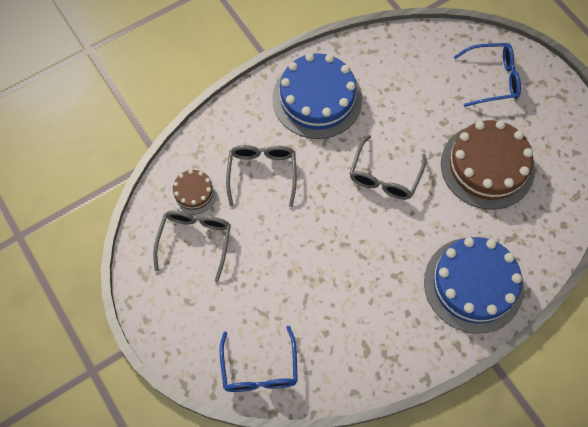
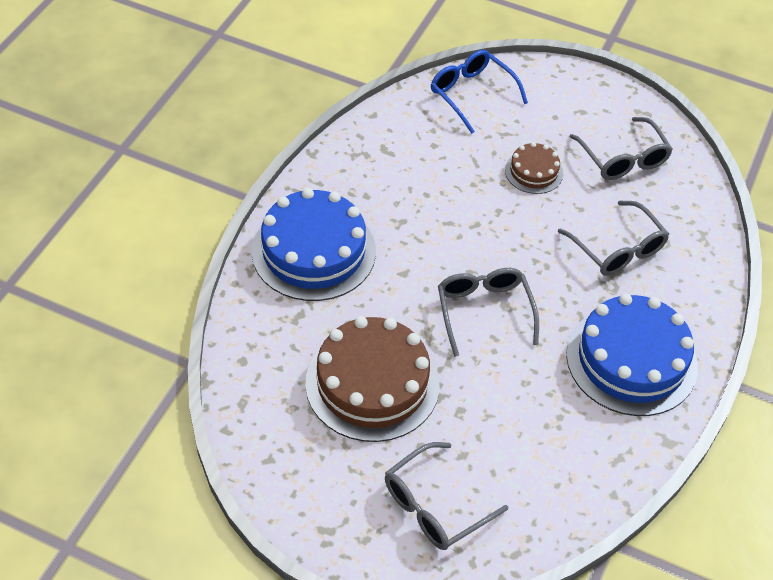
camera: 145 degrees right, 15 degrees down
brown cake [170,170,218,215] -> brown cake moved to [505,142,563,194]
blue glasses [454,43,521,107] -> grey glasses [385,442,508,550]

